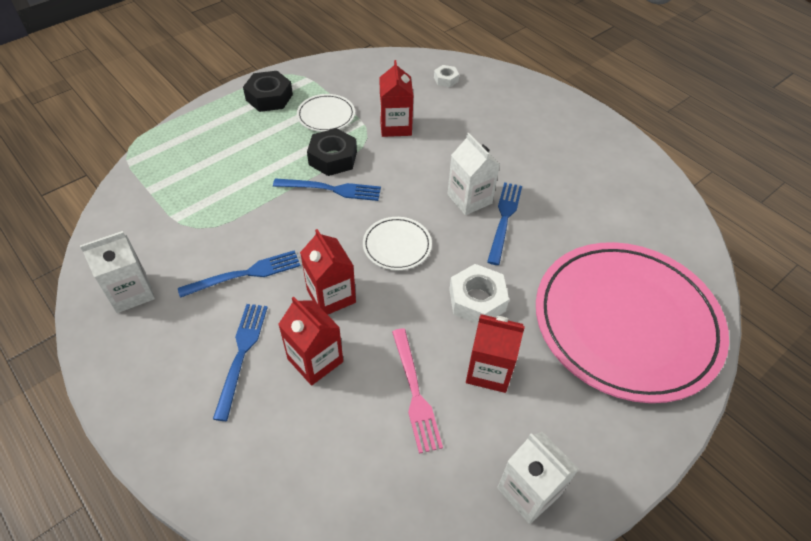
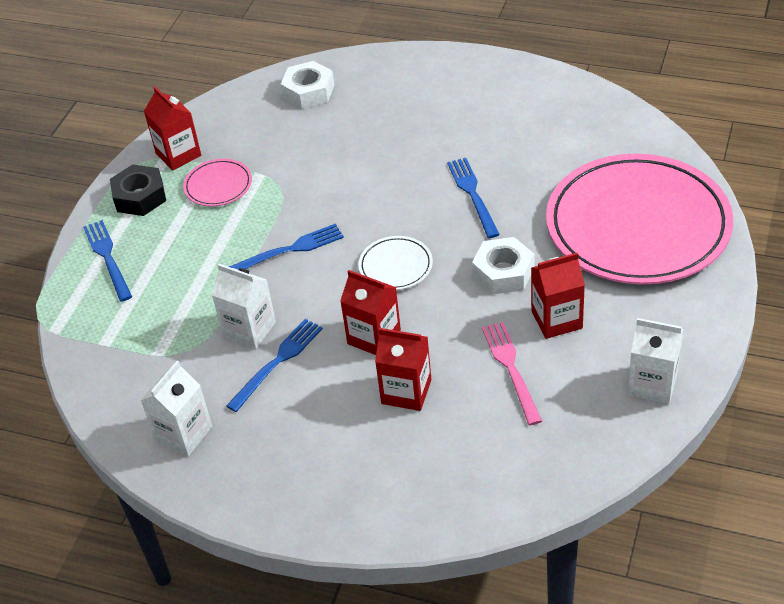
camera: 25 degrees left, 5 degrees down
blue fork [213,304,268,421] -> blue fork moved to [83,220,132,302]
white plate [297,94,355,132] -> pink plate [183,159,252,206]
black nut [307,128,357,176] -> none
red carton [379,60,413,137] -> red carton moved to [144,87,201,171]
pink fork [392,329,443,454] -> pink fork turned 150 degrees counterclockwise [482,322,542,425]
white nut [434,65,459,87] -> white nut [281,61,334,109], size x1.78
white carton [447,132,500,215] -> white carton moved to [212,264,276,349]

